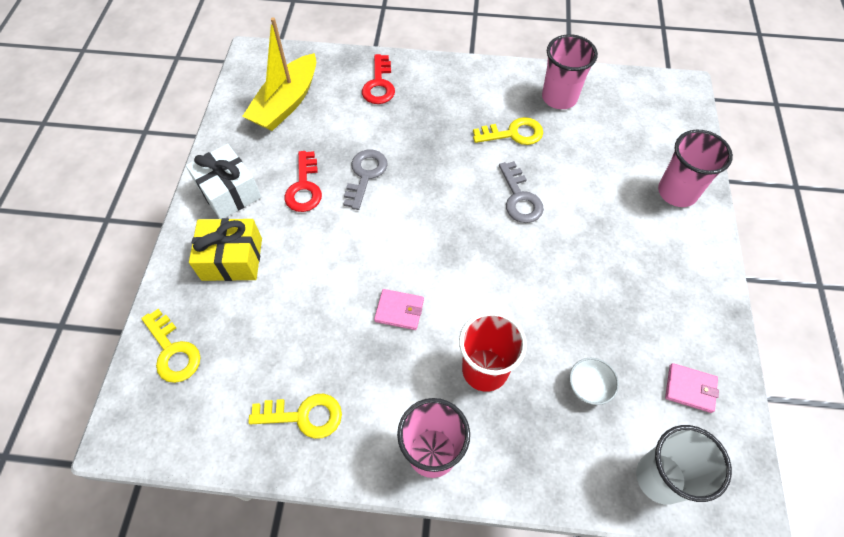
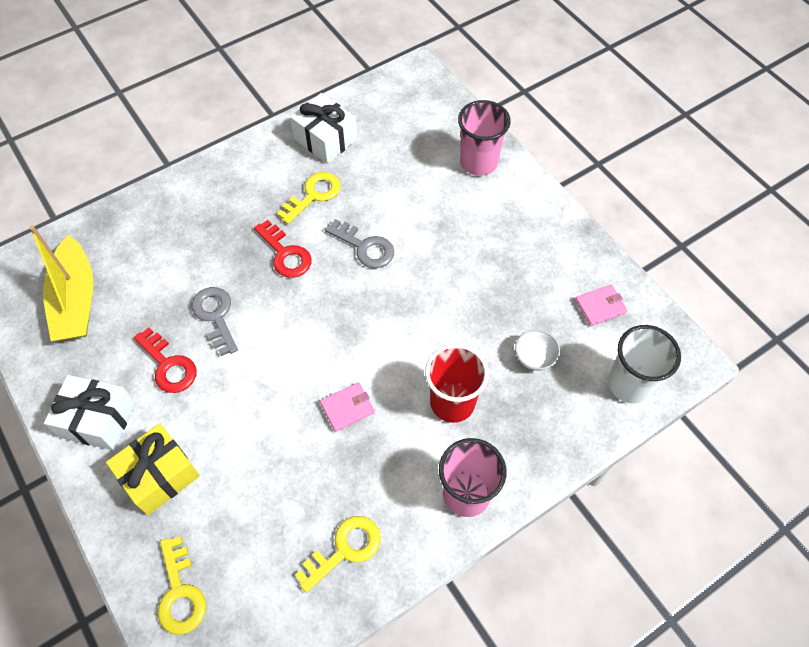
camera: 40 degrees left, 0 degrees up
yellow key [141,309,201,383] -> yellow key turned 60 degrees clockwise [158,536,206,635]
red key [362,54,395,104] -> red key moved to [254,220,312,278]
pink cup [542,34,598,109] -> white gift [290,93,357,164]

